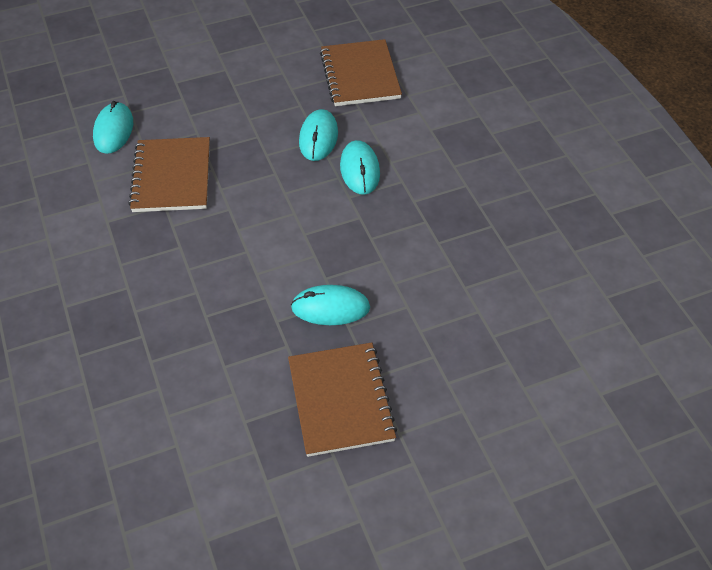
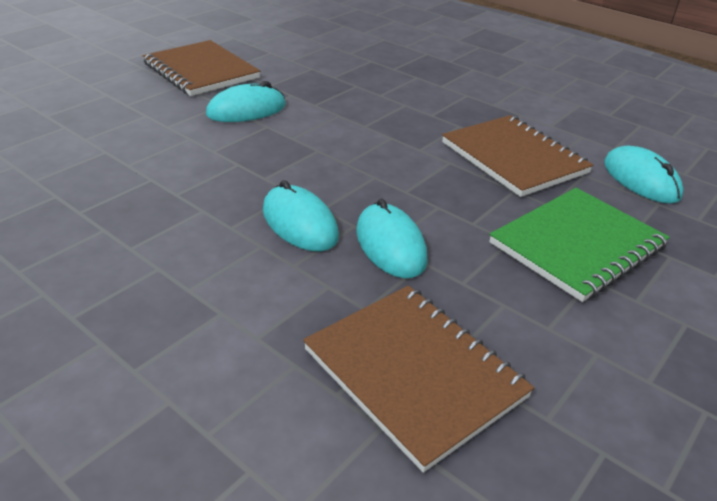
camera: 150 degrees right, 15 degrees down
none -> green notebook [489,188,670,302]

